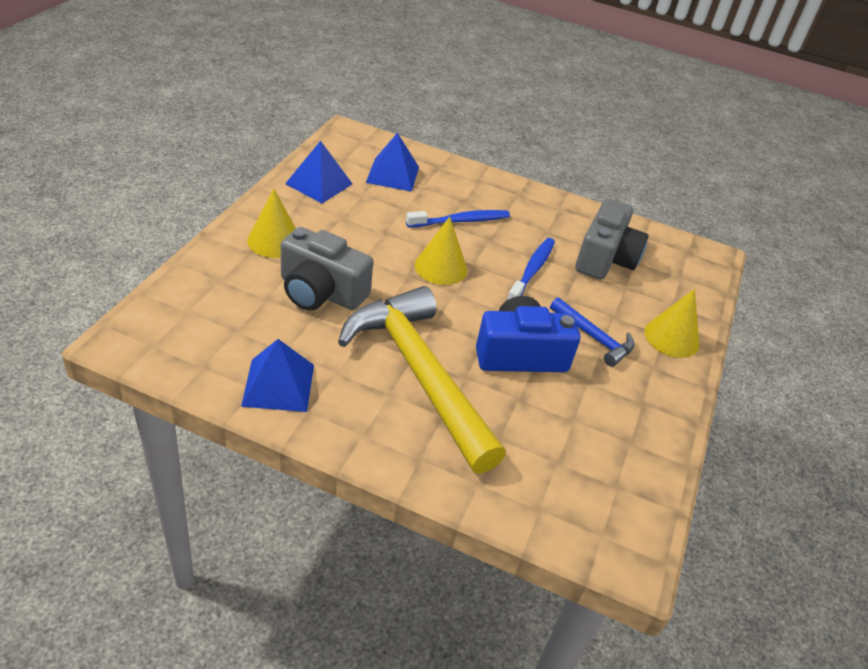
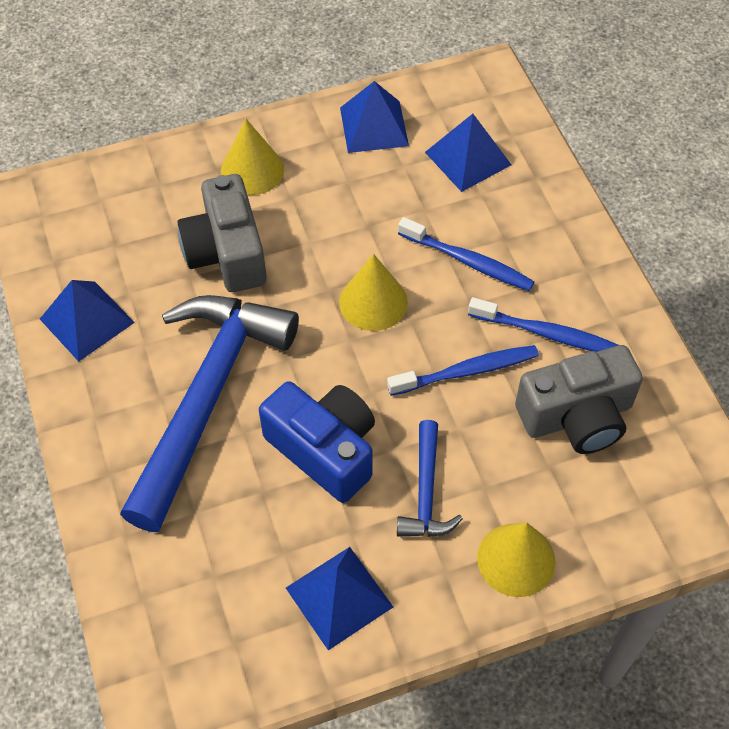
camera: 55 degrees right, 15 degrees up
yellow hammer [338,286,506,474] -> blue hammer [120,295,299,532]
none -> blue pyramid [286,547,393,651]
none -> blue toothbrush [468,297,618,352]

